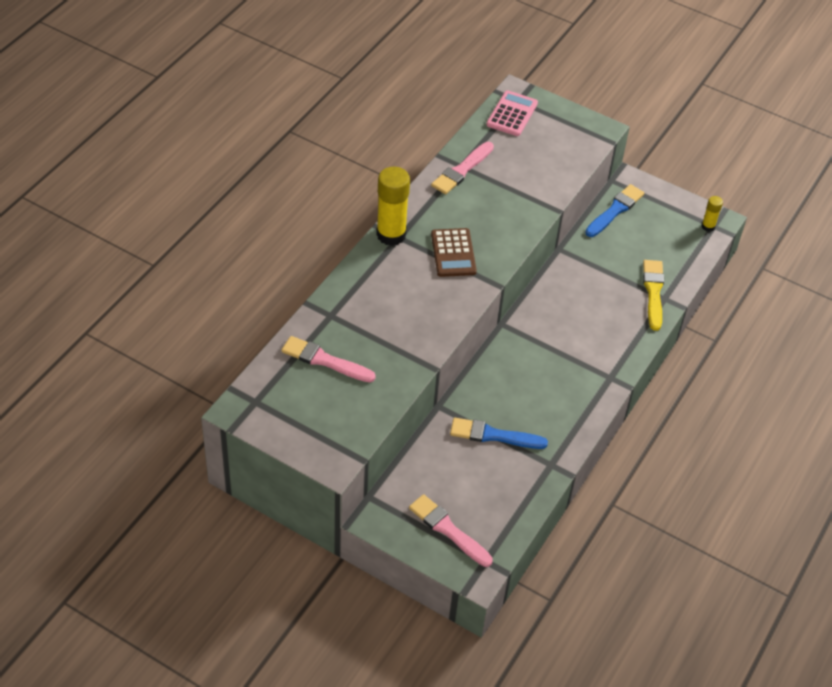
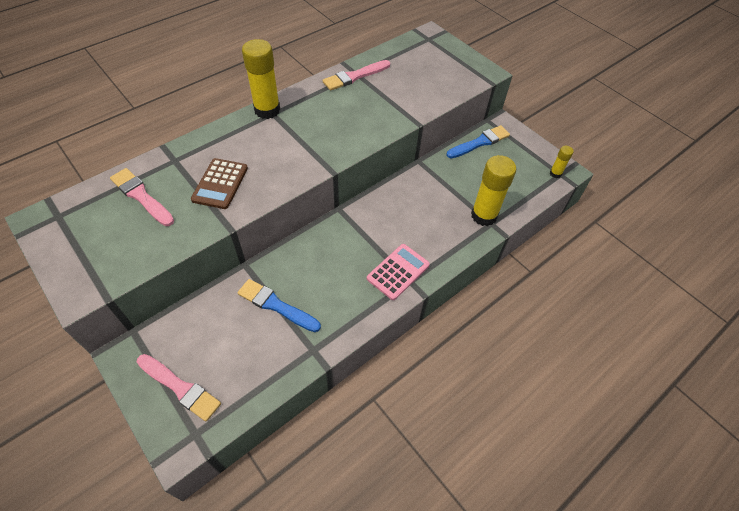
camera: 20 degrees right, 5 degrees up
pink brush [409,494,493,567] -> pink brush turned 150 degrees clockwise [137,354,221,422]
brown calculator [431,228,477,277] -> brown calculator moved to [191,158,248,209]
pink calculator [486,90,538,136] -> pink calculator moved to [367,244,430,300]
yellow brush [643,260,664,331] -> yellow glue stick [471,155,516,226]

